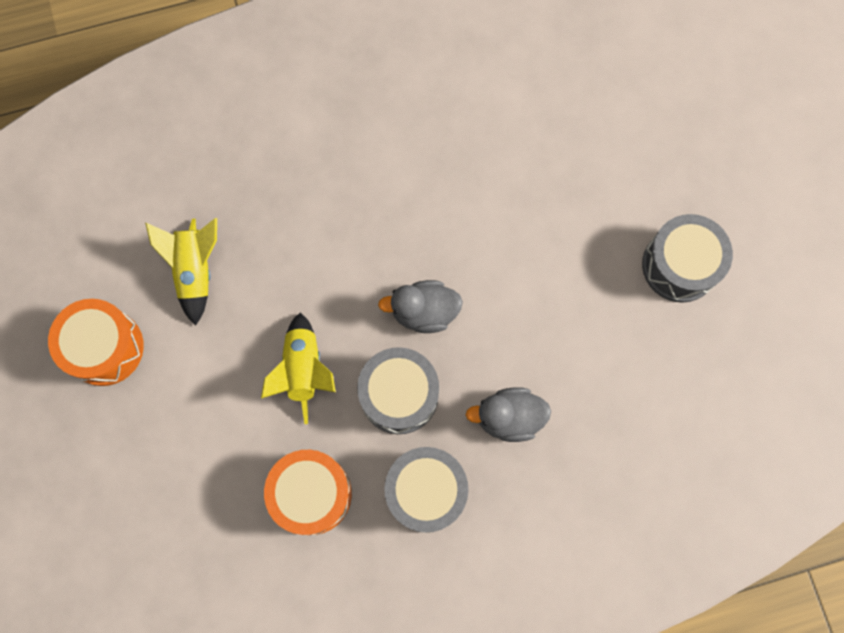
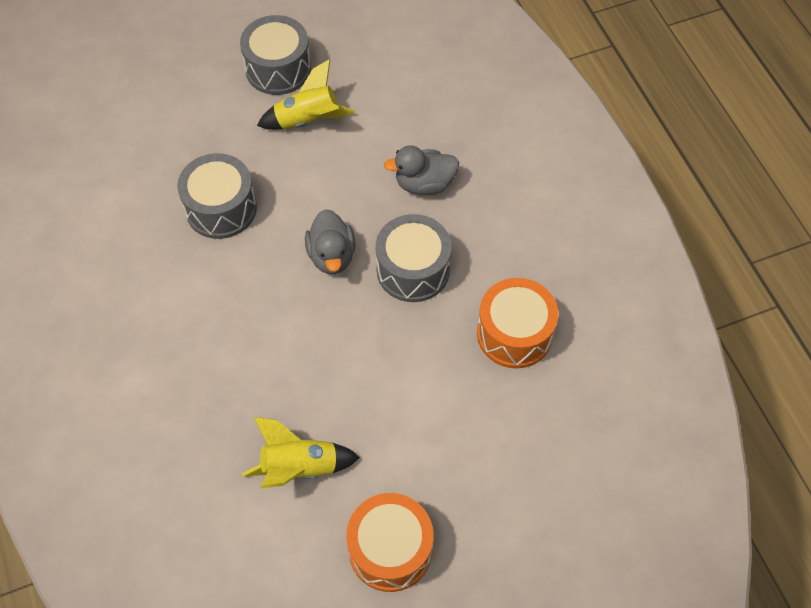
camera: 95 degrees left, 15 degrees down
yellow rocket [261,313,336,424] -> yellow rocket moved to [257,59,355,130]
grey drum [384,447,469,533] -> grey drum moved to [177,153,257,239]
grey duck [466,387,551,442] -> grey duck turned 90 degrees clockwise [384,146,459,195]

